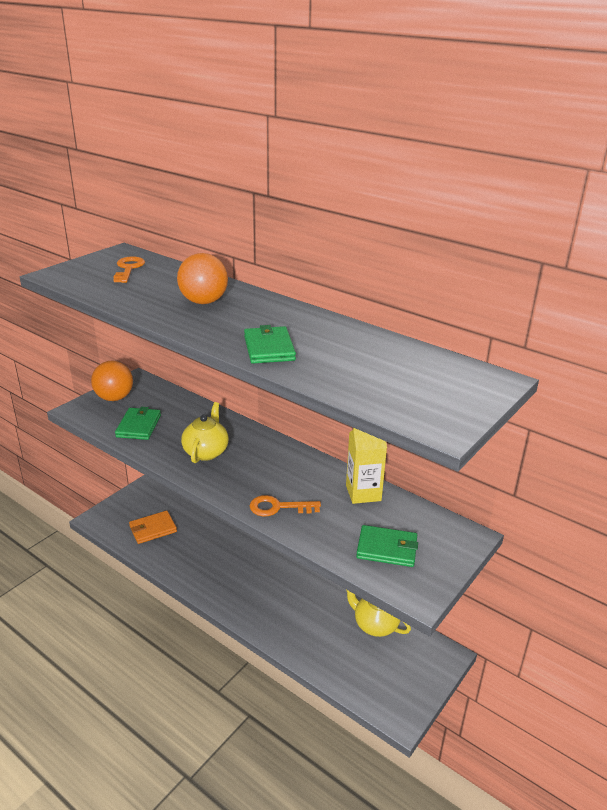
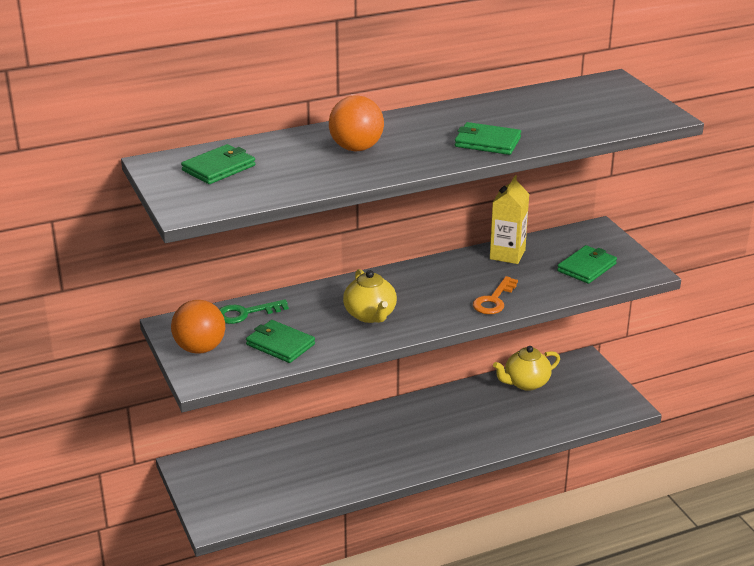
camera: 60 degrees left, 0 degrees up
orange key [114,256,145,283] -> green wallet [181,144,255,184]
orange wallet [129,511,177,544] -> none
yellow teapot [181,402,229,463] -> yellow teapot turned 150 degrees counterclockwise [343,269,397,323]
none -> green key [219,299,289,324]

